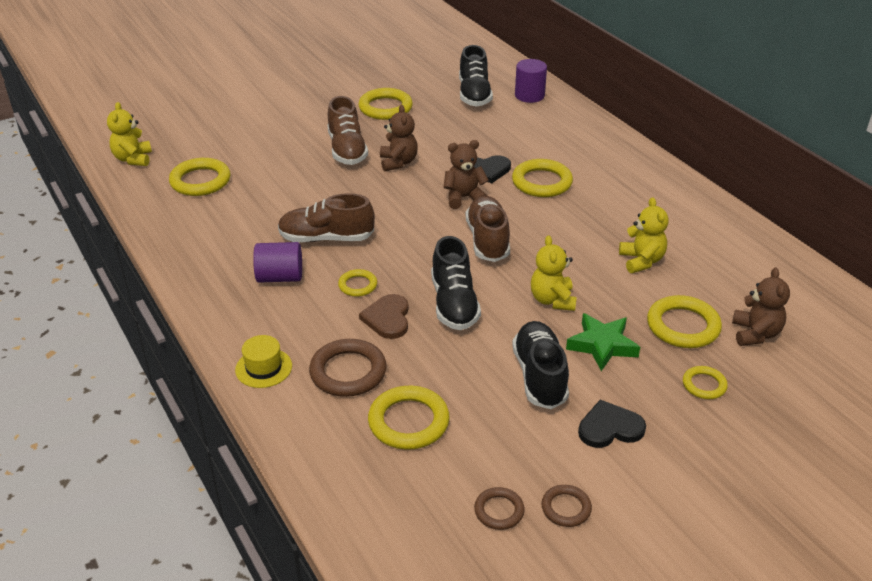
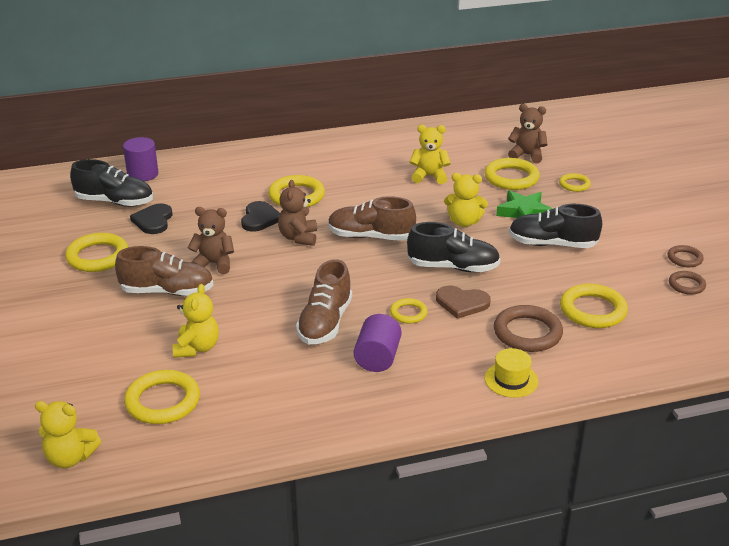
camera: 75 degrees left, 5 degrees down
black heart [578,400,646,448] -> black heart moved to [130,203,172,234]
none -> yellow teddy bear [173,284,219,358]

